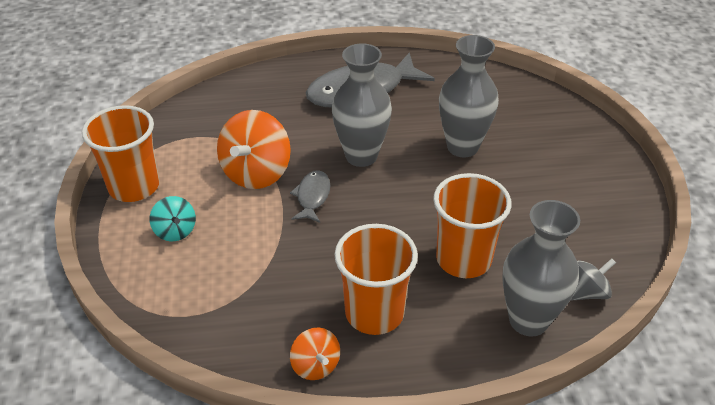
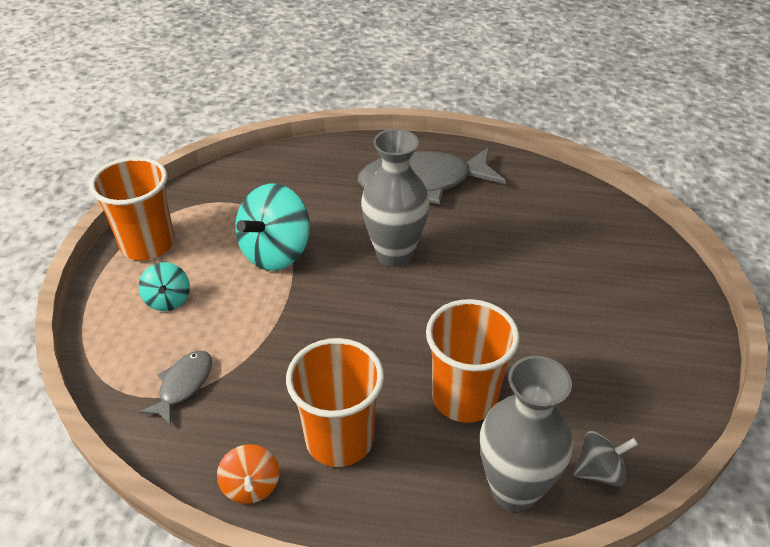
camera: 15 degrees right, 0 degrees up
orange spinning top [217,110,291,189] -> turquoise spinning top [235,184,310,271]
grey fish [290,170,330,223] -> grey fish moved to [140,351,212,425]
grey vase [439,35,499,157] -> none

